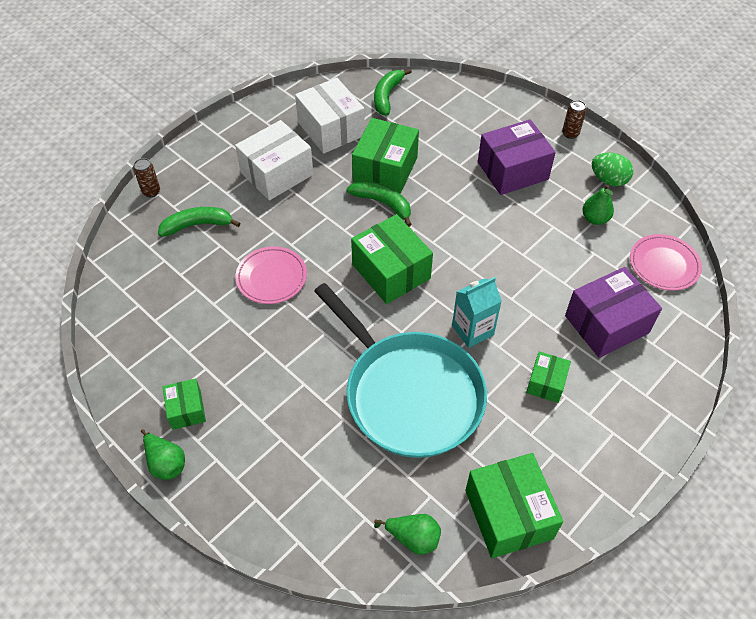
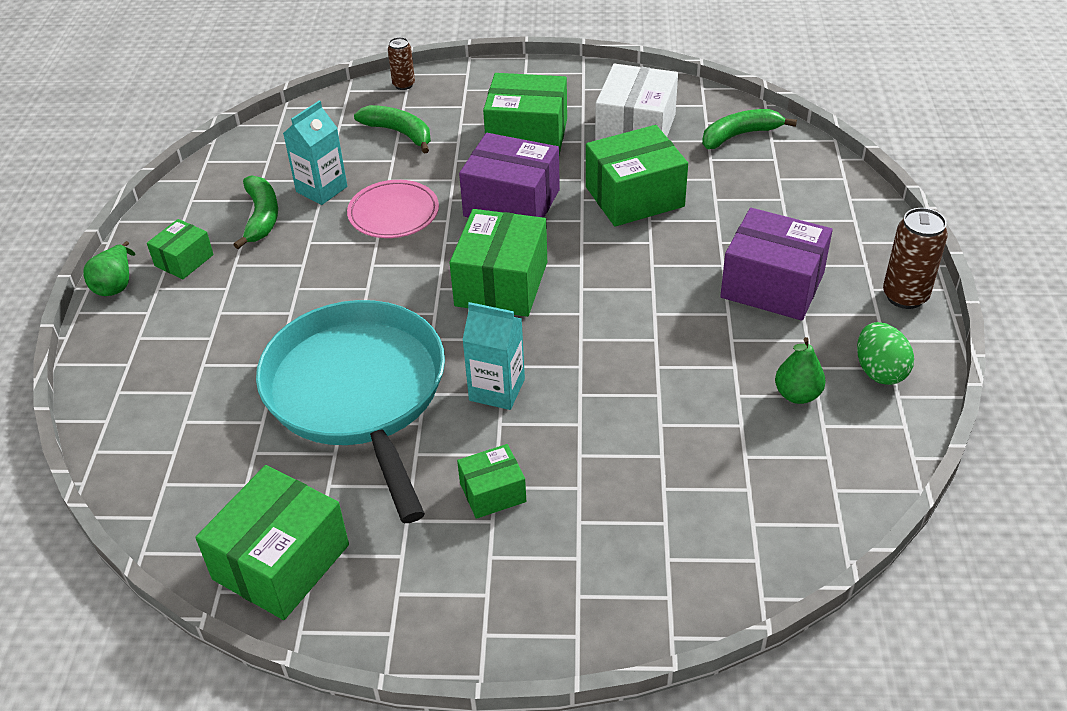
camera: 50 degrees right, 10 degrees down
white box [235,120,314,200] -> green box [483,73,567,155]
turquoise pan [314,283,487,458] -> turquoise pan turned 150 degrees clockwise [256,300,445,523]
green banana [347,181,412,227] -> green banana moved to [233,175,278,249]
green pear [374,514,441,555] -> none
brown can [562,100,586,139] -> brown can [883,208,948,309], size x1.62
purple box [565,267,662,358] -> purple box moved to [459,133,560,218]
pink plate [630,234,702,290] -> none
none -> turquoise carton [283,101,347,205]

